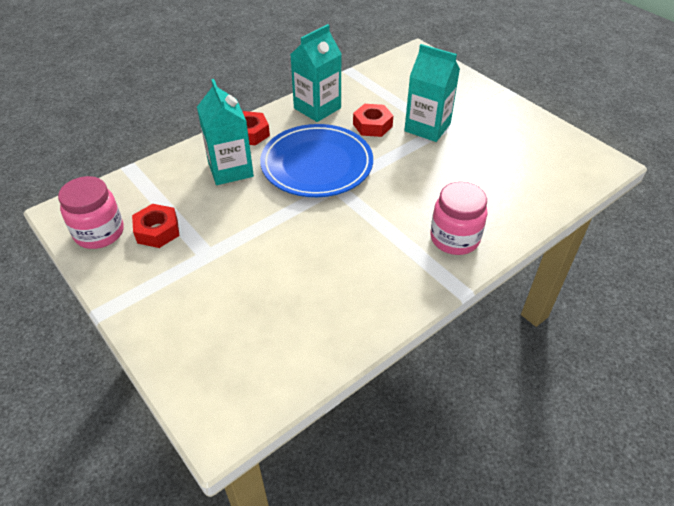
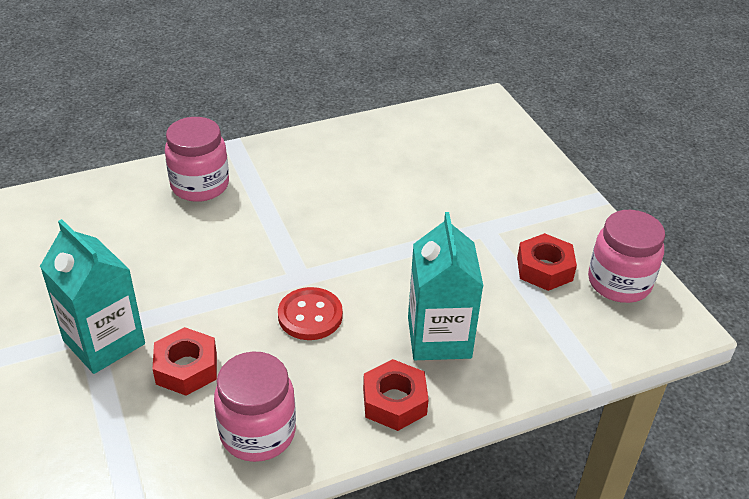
camera: 165 degrees left, 5 degrees down
blue plate [260,124,373,197] -> red button [278,287,343,340]
turquoise carton [290,24,342,122] -> pink jar [214,352,296,462]

